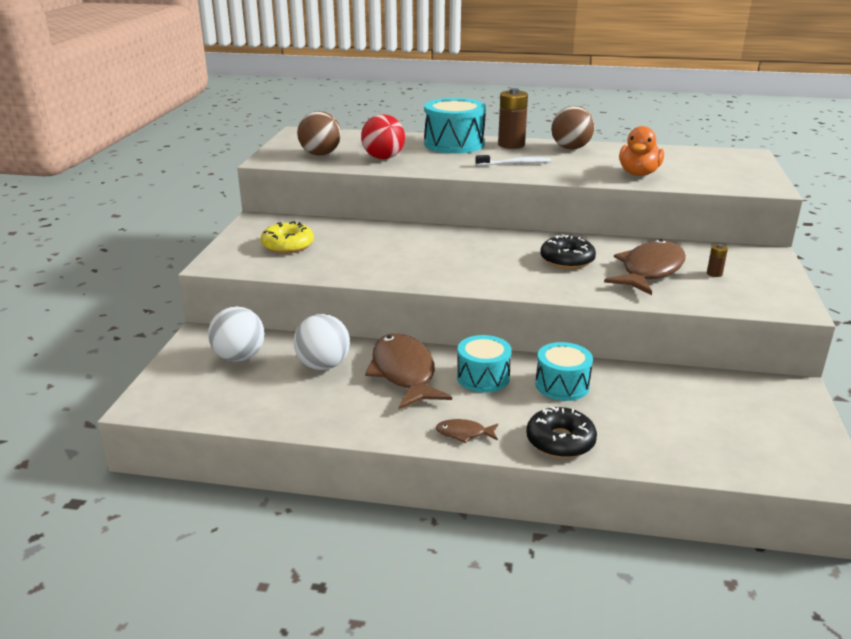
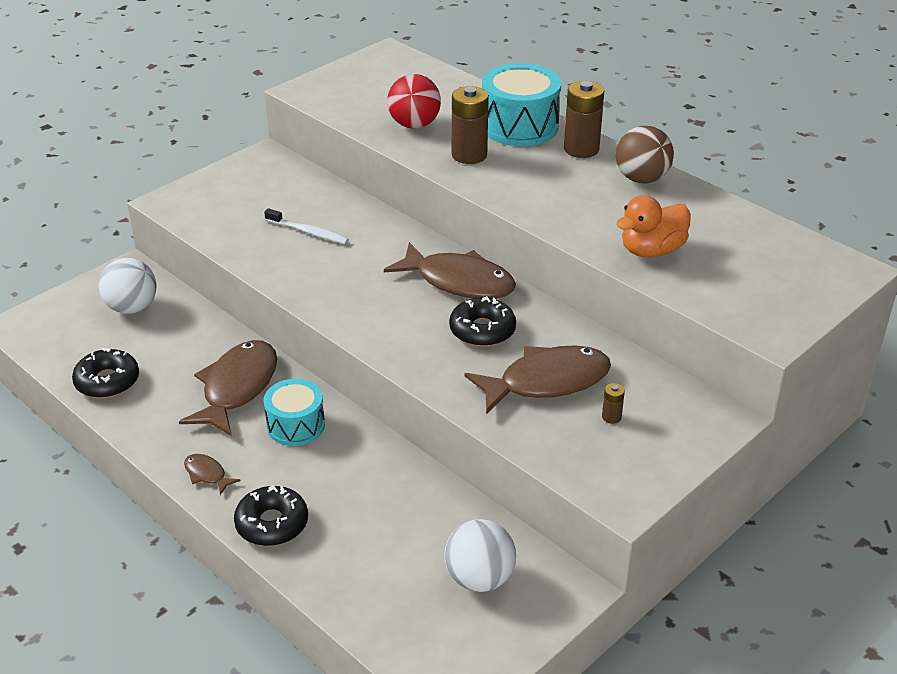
camera: 35 degrees right, 10 degrees up
yellow donut [261,221,314,254] -> none
white ball [294,314,350,370] -> white ball moved to [444,519,516,592]
brown ball [297,111,341,156] -> none
white toothbrush [475,155,551,166] -> white toothbrush moved to [264,208,349,244]
turquoise drum [535,342,593,401] -> none
none -> black donut [72,348,139,398]
none -> brown fish [384,242,516,299]
none -> brown battery [452,86,489,164]

